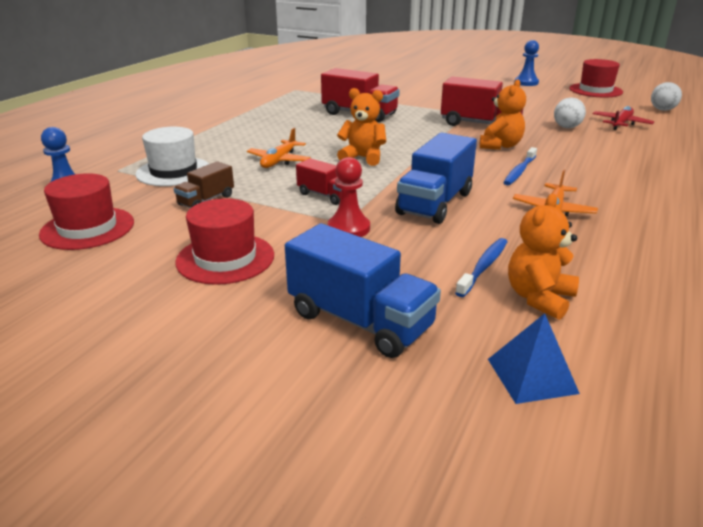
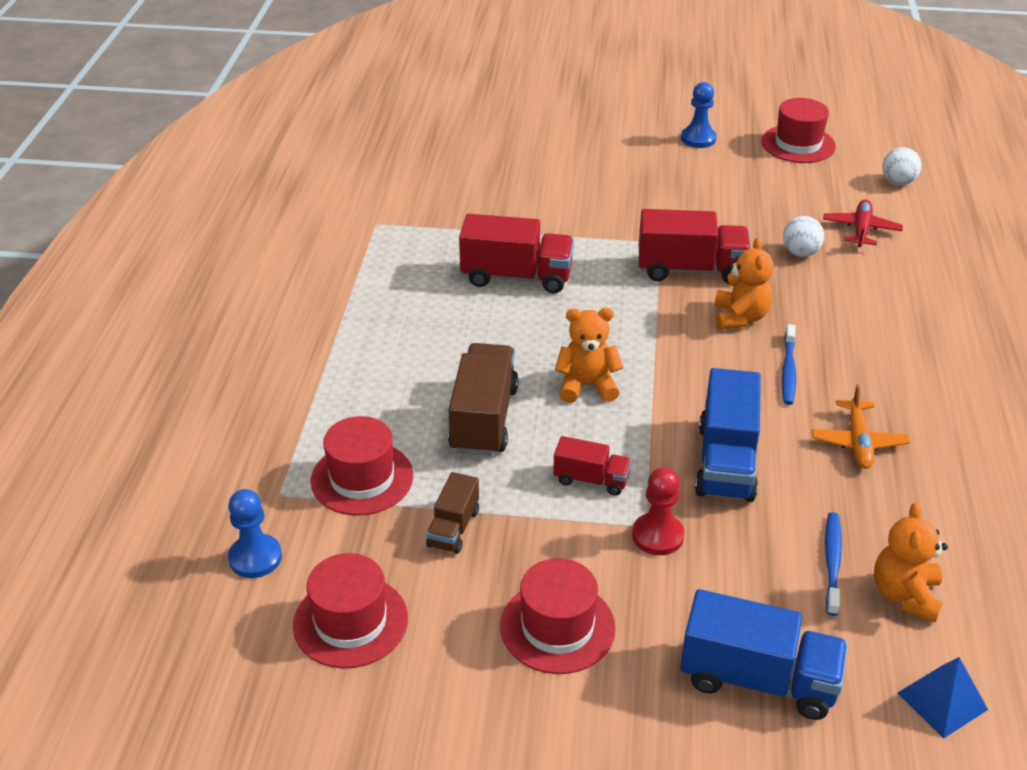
camera: 20 degrees left, 10 degrees up
white hat [135,127,209,186] -> red hat [311,416,413,515]
orange plane [247,128,311,168] -> brown truck [448,343,519,456]

